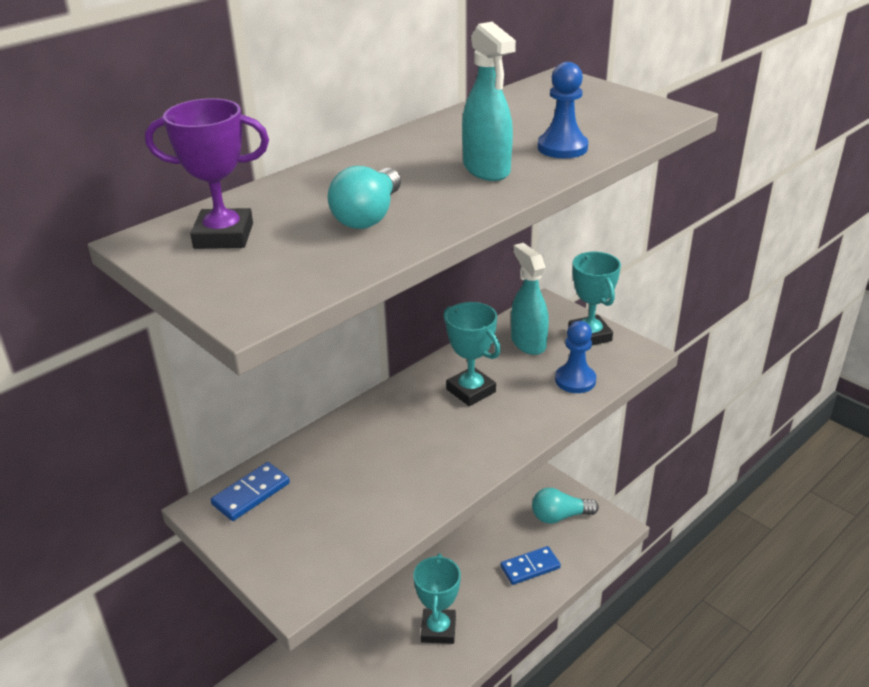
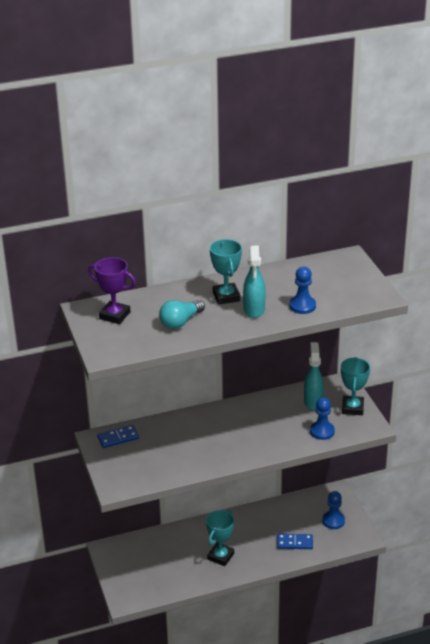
camera: 25 degrees right, 0 degrees up
turquoise trophy [443,302,501,406] -> turquoise trophy moved to [210,239,242,305]
turquoise light bulb [532,488,599,524] -> blue pawn [322,491,345,529]

